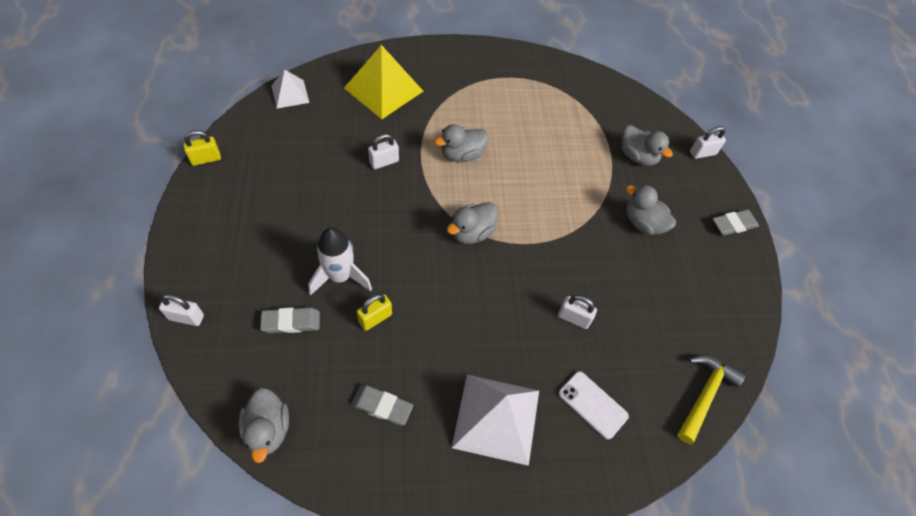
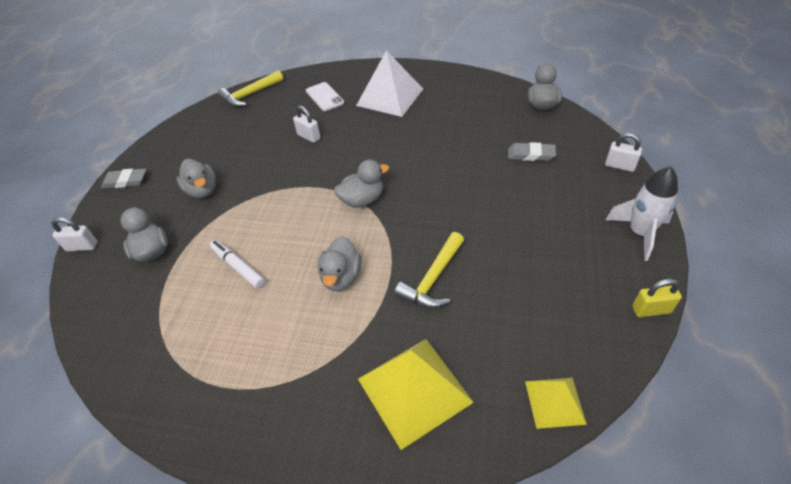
camera: 155 degrees left, 10 degrees down
white pyramid [271,69,309,108] -> yellow pyramid [525,378,587,429]
white rocket [308,227,372,296] -> white rocket moved to [606,166,678,261]
grey eraser [351,385,413,425] -> none
yellow padlock [357,294,392,331] -> none
white padlock [368,134,399,170] -> yellow hammer [394,232,464,308]
grey duck [434,124,488,162] -> grey duck turned 105 degrees clockwise [317,236,361,291]
none -> white marker [210,240,265,289]

